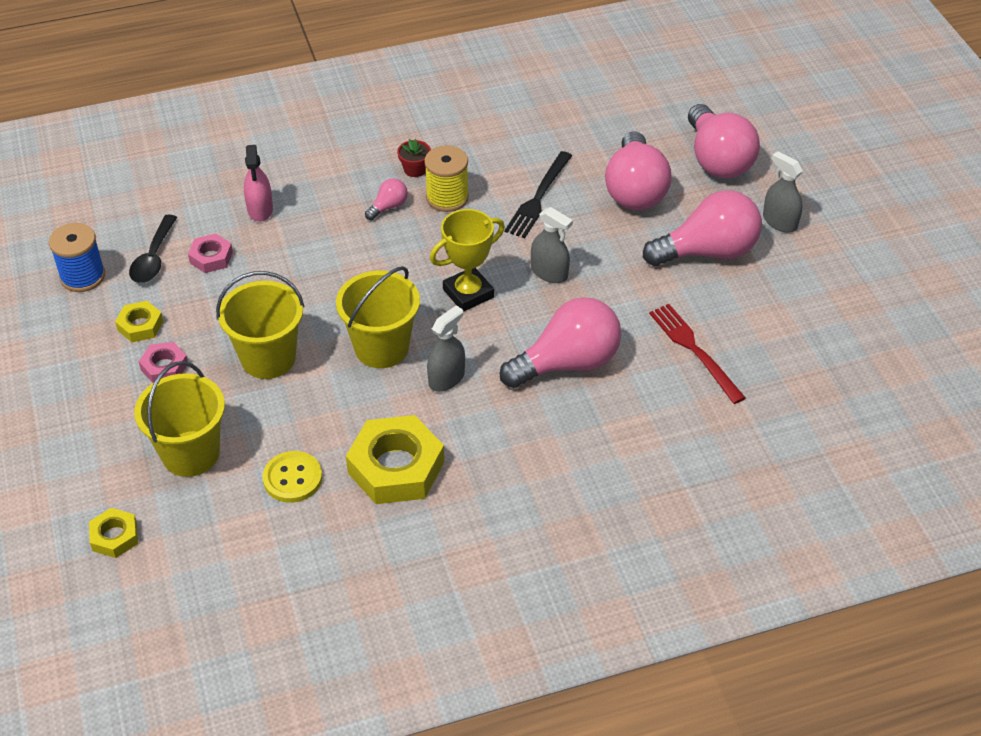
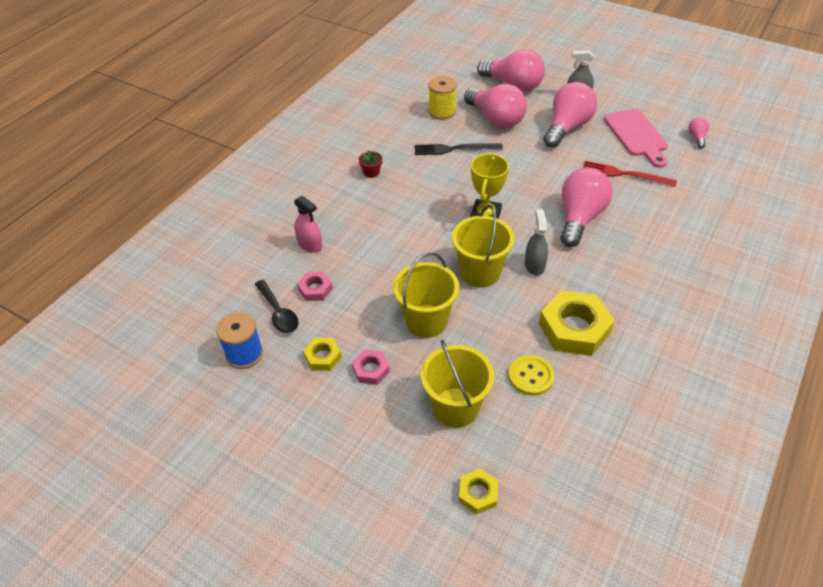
camera: 40 degrees left, 0 degrees up
pink light bulb [365,178,408,220] -> pink light bulb moved to [688,117,709,149]
yellow spool [424,145,469,212] -> yellow spool moved to [429,76,457,120]
black fork [504,151,572,238] -> black fork turned 105 degrees clockwise [415,143,503,155]
grey spray bottle [531,207,573,283] -> none
none -> pink cutting board [604,109,668,168]

